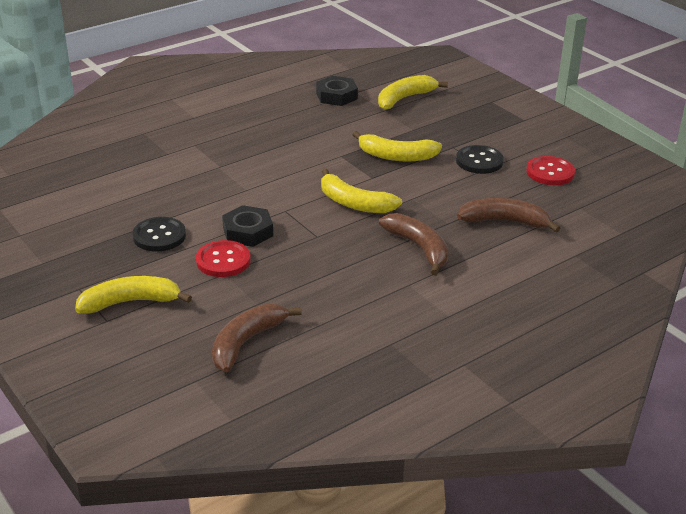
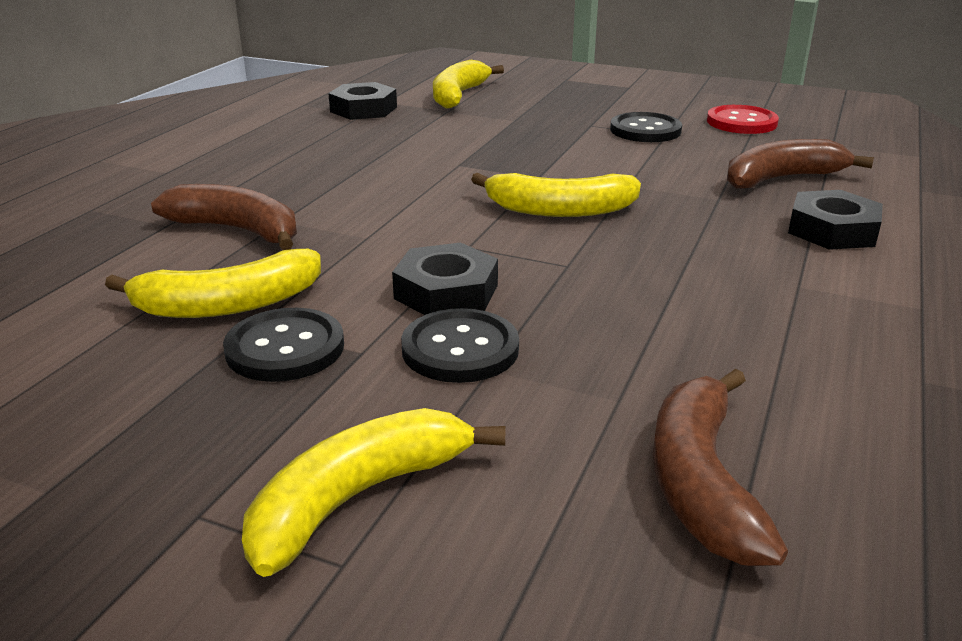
camera: 30 degrees left, 5 degrees down
red button [196,240,251,277] -> black button [401,308,519,383]
yellow banana [352,131,442,161] -> yellow banana moved to [105,249,321,318]
brown banana [379,213,449,276] -> brown banana moved to [151,184,297,250]
none -> black nut [788,190,883,250]

